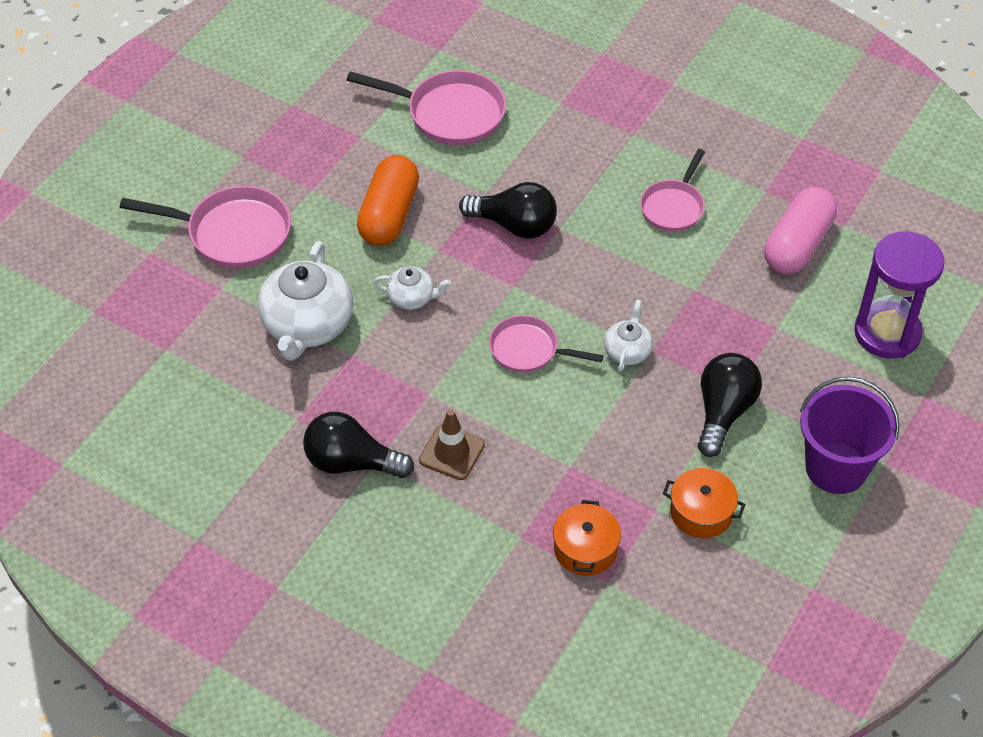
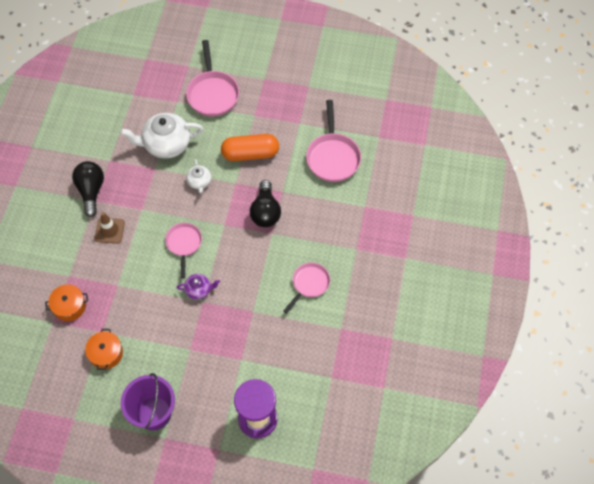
camera: 70 degrees right, 10 degrees up
white teapot [604,300,653,372] -> purple teapot [177,274,220,300]
pink pan [640,149,705,232] -> pink pan turned 120 degrees clockwise [283,263,330,314]
black light bulb [698,353,762,457] -> none
pink capsule [764,187,837,274] -> none

